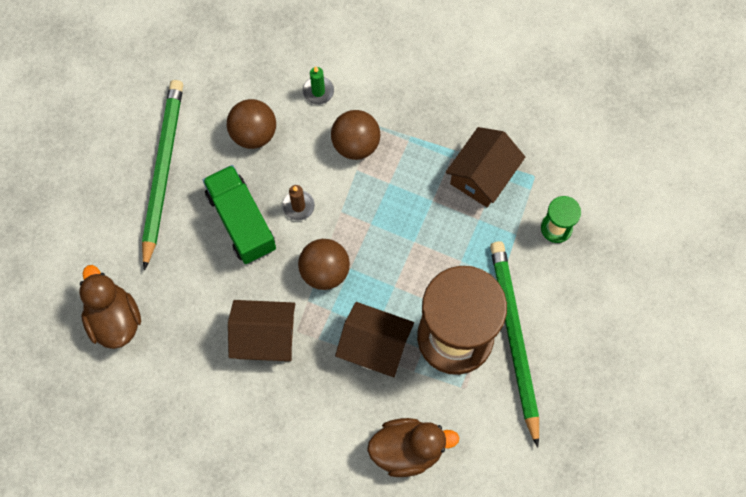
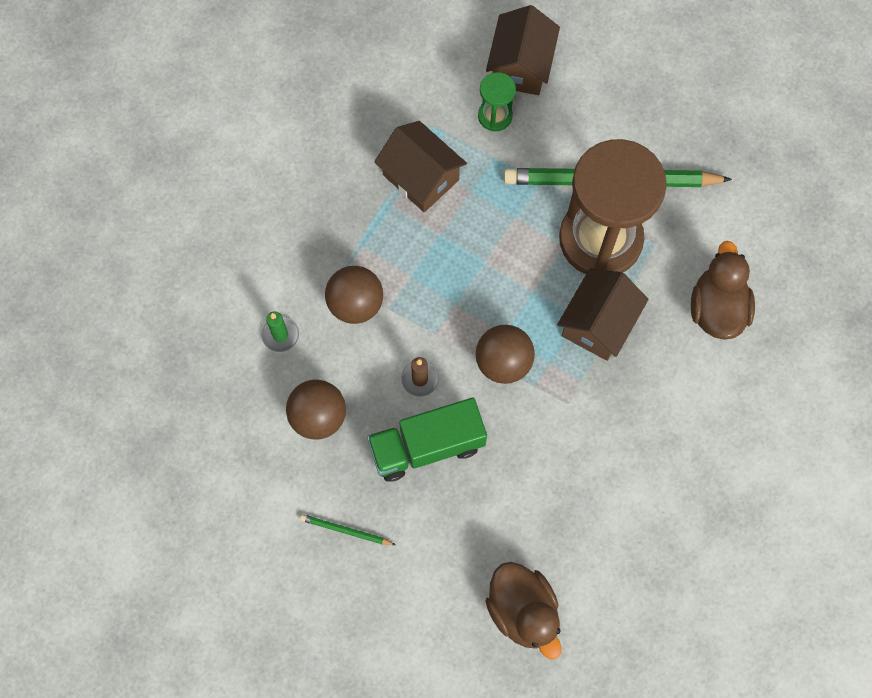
camera: 80 degrees left, 0 degrees up
brown duck [79,265,141,349] -> brown duck turned 105 degrees counterclockwise [485,562,562,660]
green pencil [142,80,183,270] -> green pencil [300,514,396,545], size x0.40
brown house [228,300,295,361] -> brown house moved to [486,5,560,95]

